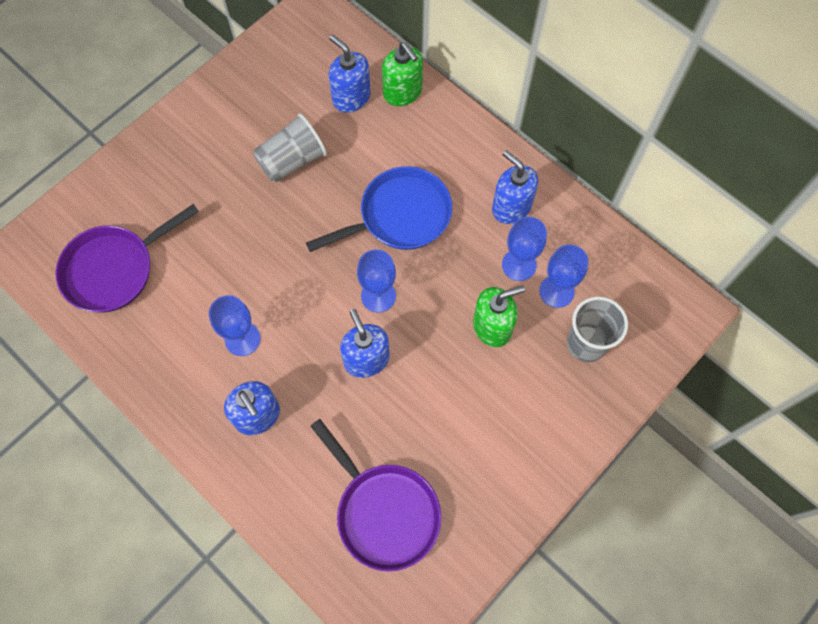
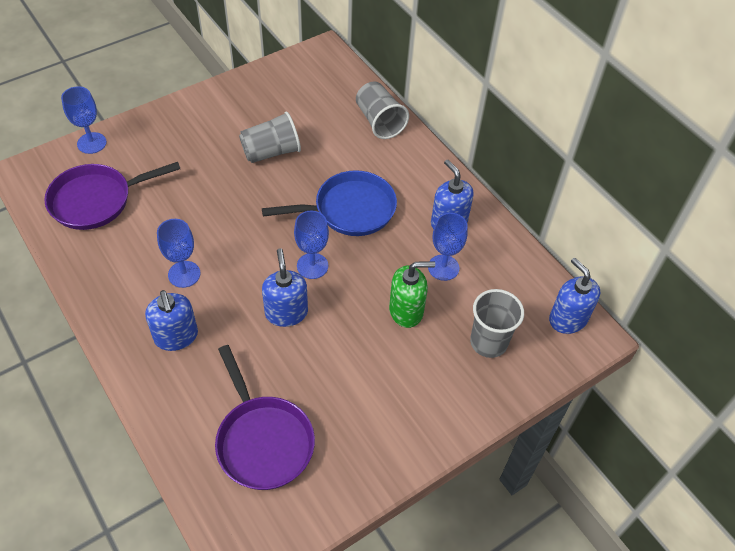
camera: 10 degrees right, 15 degrees down
blue soap dispenser [329,34,371,113] -> blue soap dispenser moved to [549,258,600,334]
green soap dispenser [382,42,423,106] -> grey cup [356,81,409,139]
blue goblet [539,245,588,308] -> blue goblet moved to [61,86,107,154]

